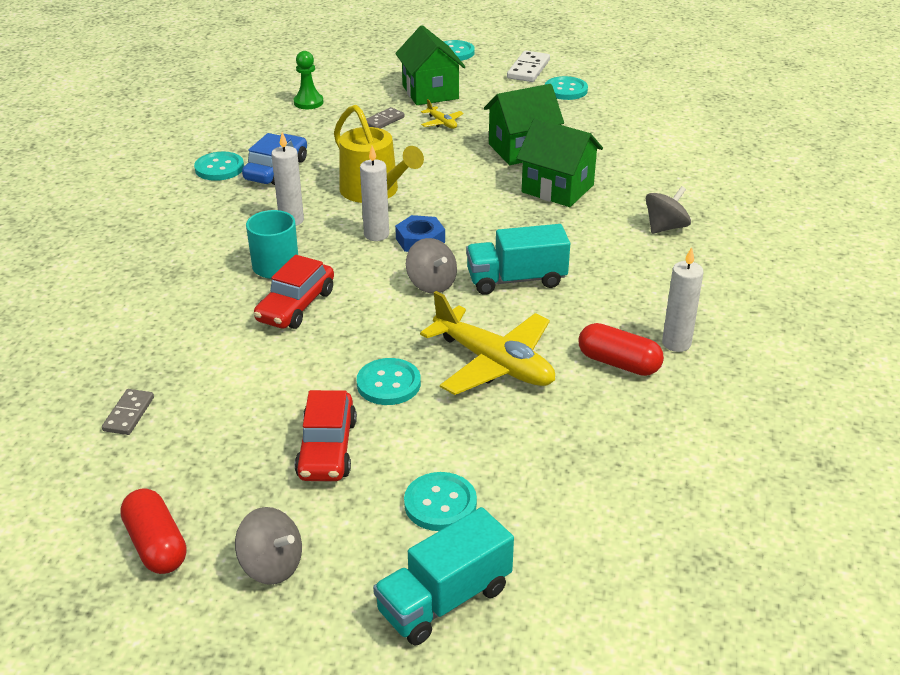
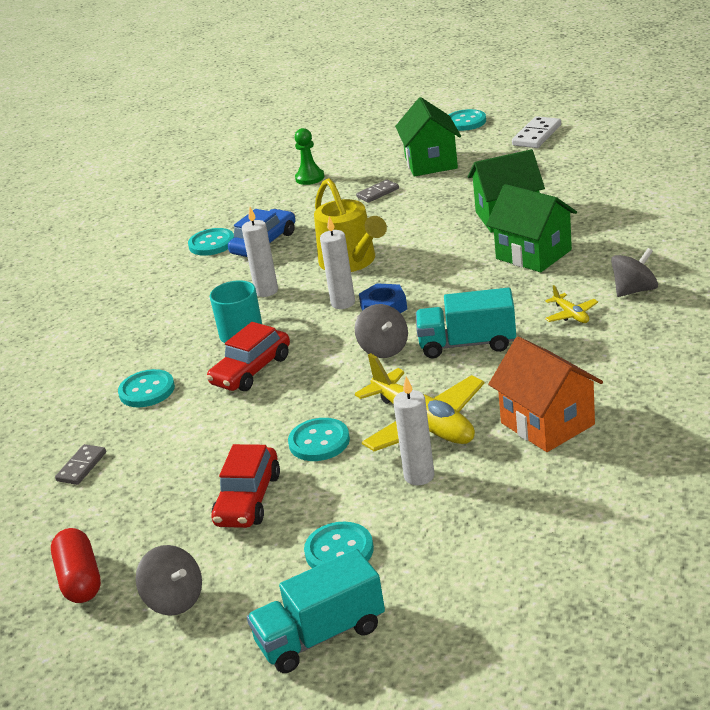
camera: 15 degrees right, 5 degrees down
yellow plane [421,99,464,129] -> yellow plane moved to [545,285,598,323]
turquoise button [545,76,588,100] -> turquoise button moved to [118,369,175,407]
red capsule [578,323,664,376] -> orange house [488,337,603,452]
white candle [662,247,704,352] -> white candle moved to [393,377,434,485]

